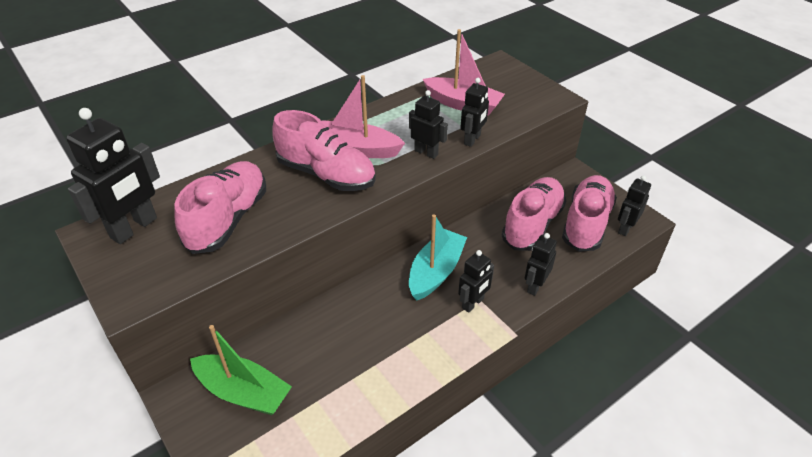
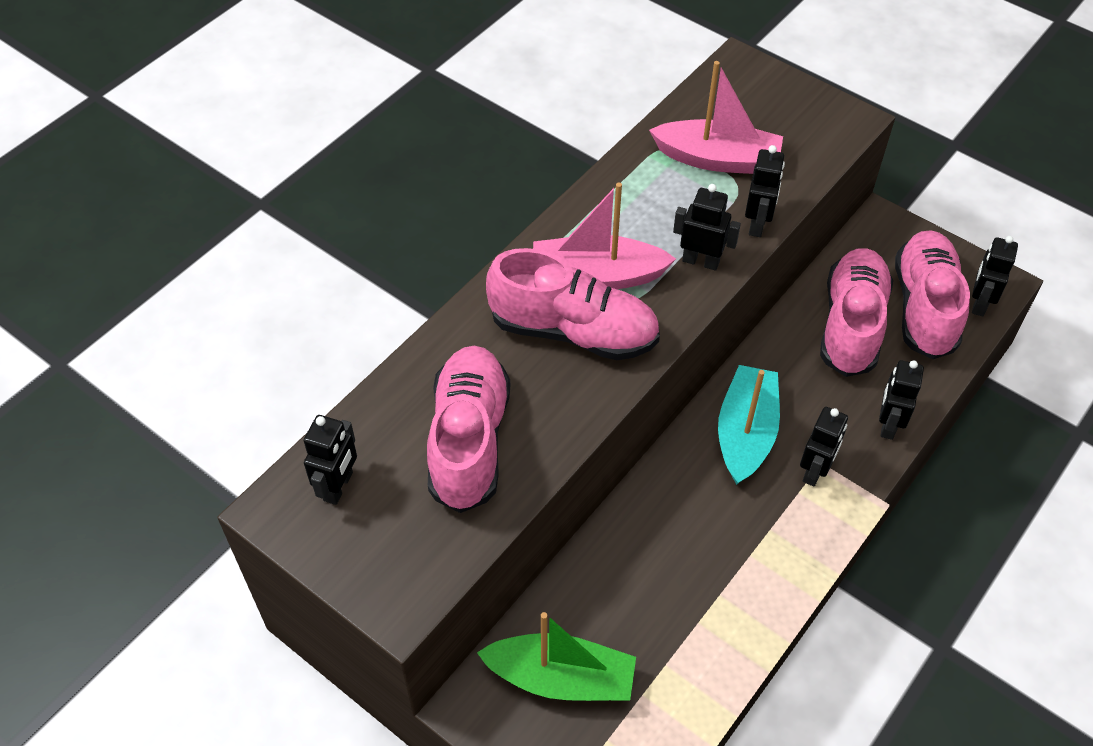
camera: 15 degrees left, 10 degrees up
black robot [66,108,160,244] -> black robot [304,415,357,505], size x0.58

